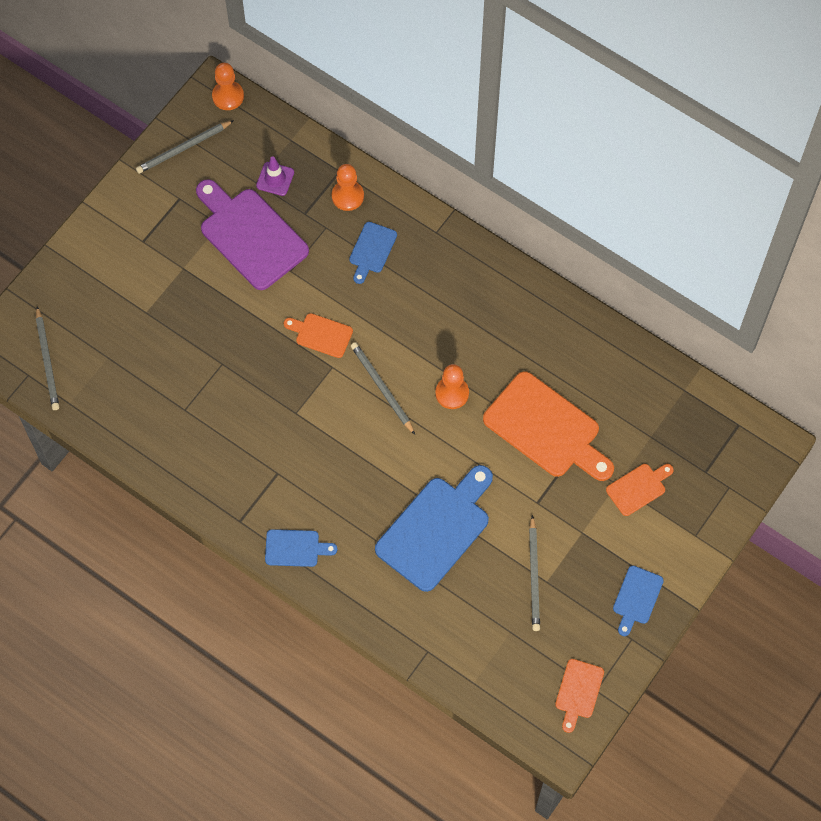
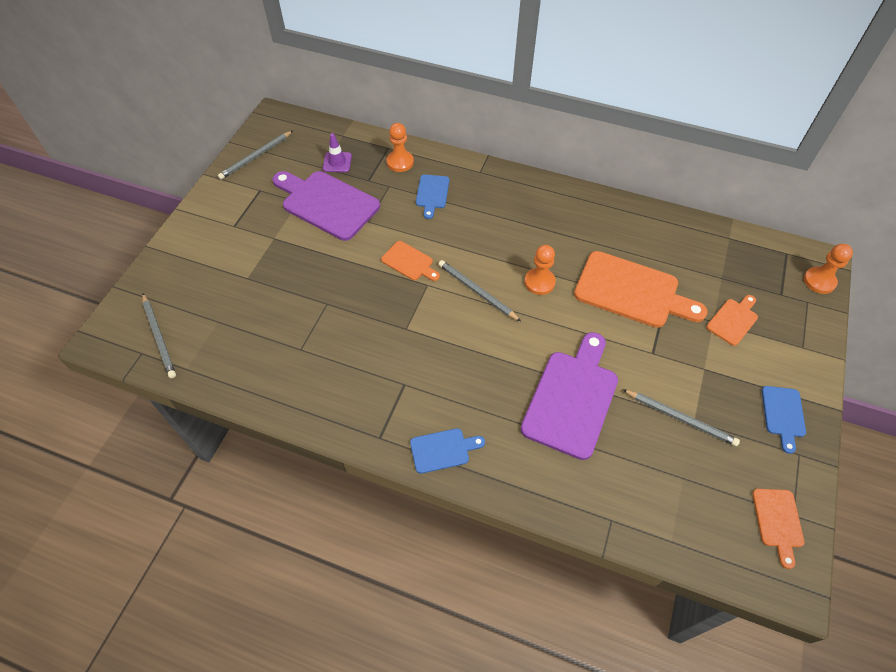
camera: 15 degrees left, 10 degrees down
orange pawn [212,63,244,110] -> orange pawn moved to [804,244,853,294]
orange cutting board [284,313,353,358] -> orange cutting board turned 150 degrees counterclockwise [381,241,440,281]
blue cutting board [375,465,493,592] -> purple cutting board [521,332,618,460]
grey pencil [529,515,540,631] -> grey pencil turned 45 degrees counterclockwise [622,389,740,446]

